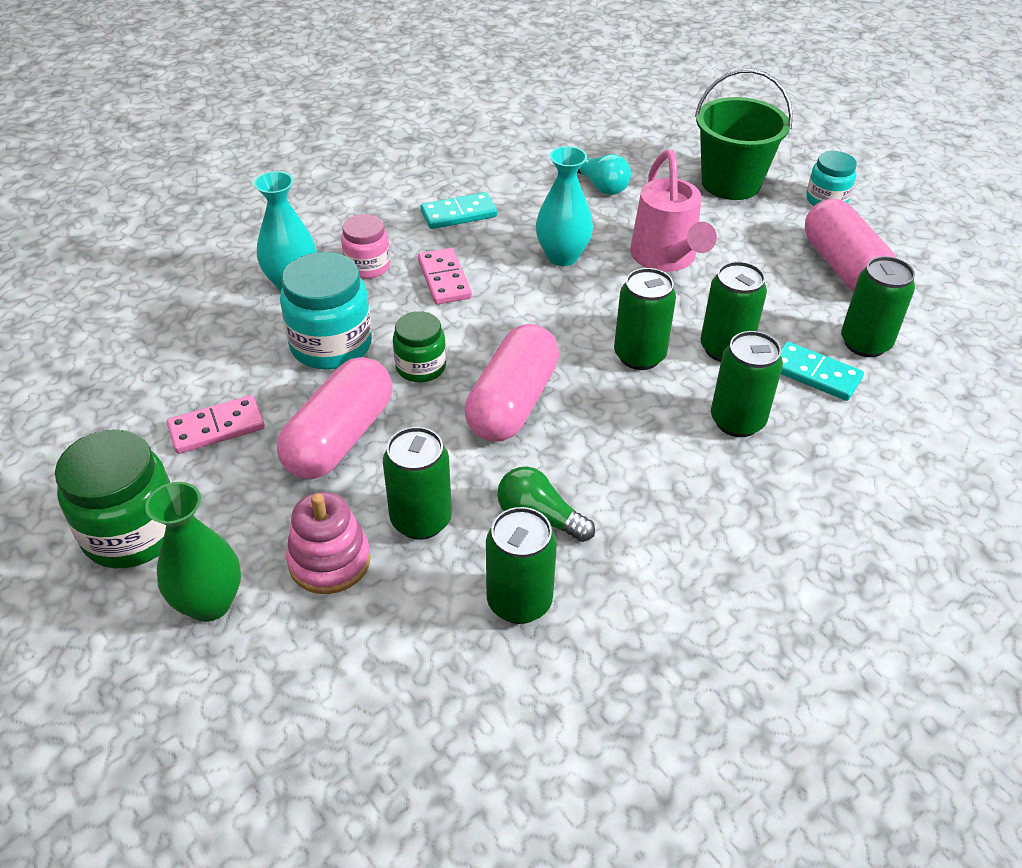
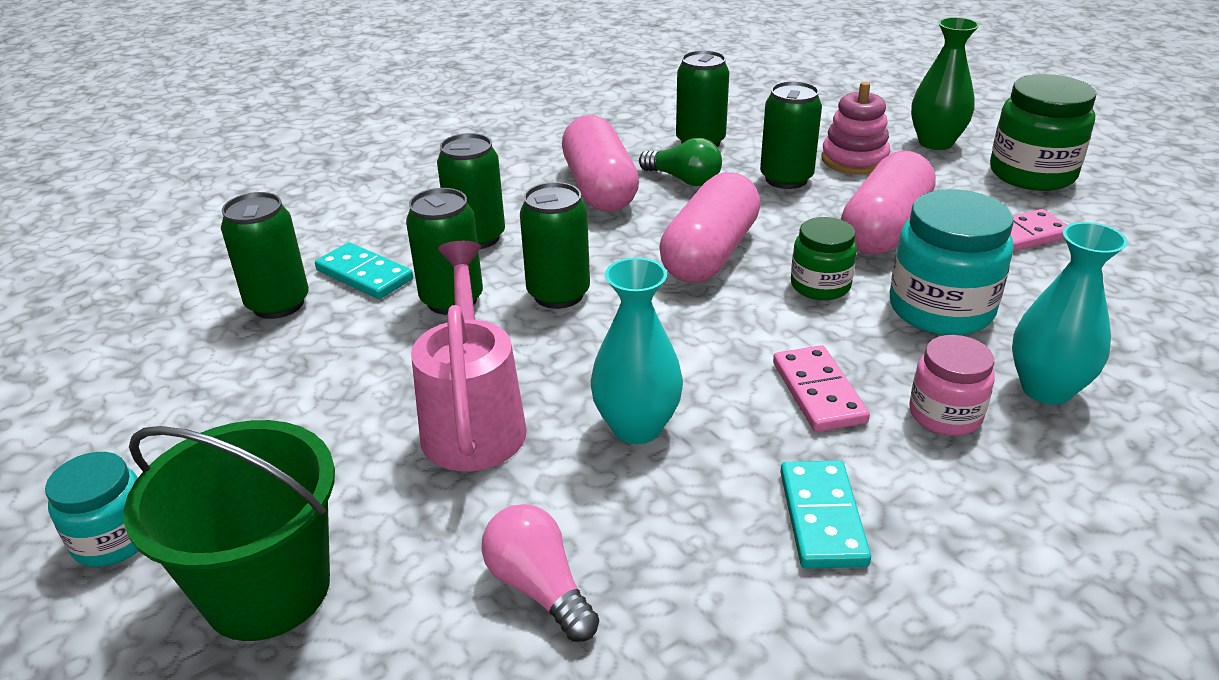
camera: 175 degrees left, 10 degrees down
turquoise domino [421,192,497,229] -> turquoise domino turned 75 degrees counterclockwise [780,461,871,568]
turquoise light bulb [577,154,631,195] -> pink light bulb [482,504,599,642]
pink capsule [805,199,897,292] -> pink capsule moved to [562,115,639,211]

